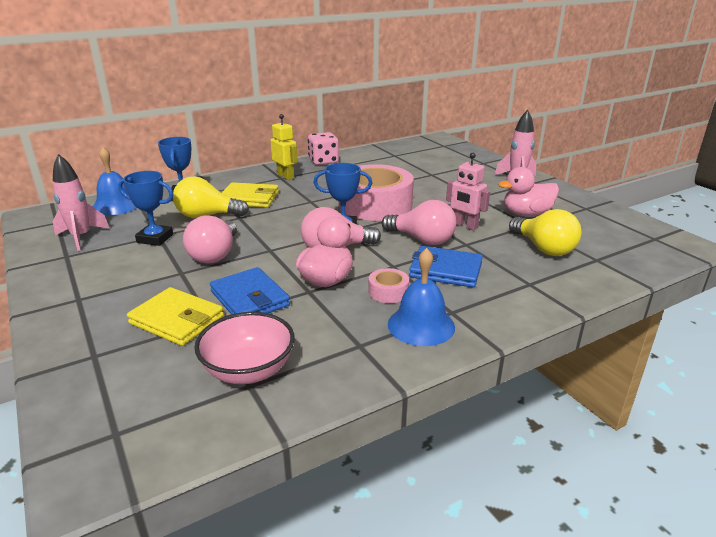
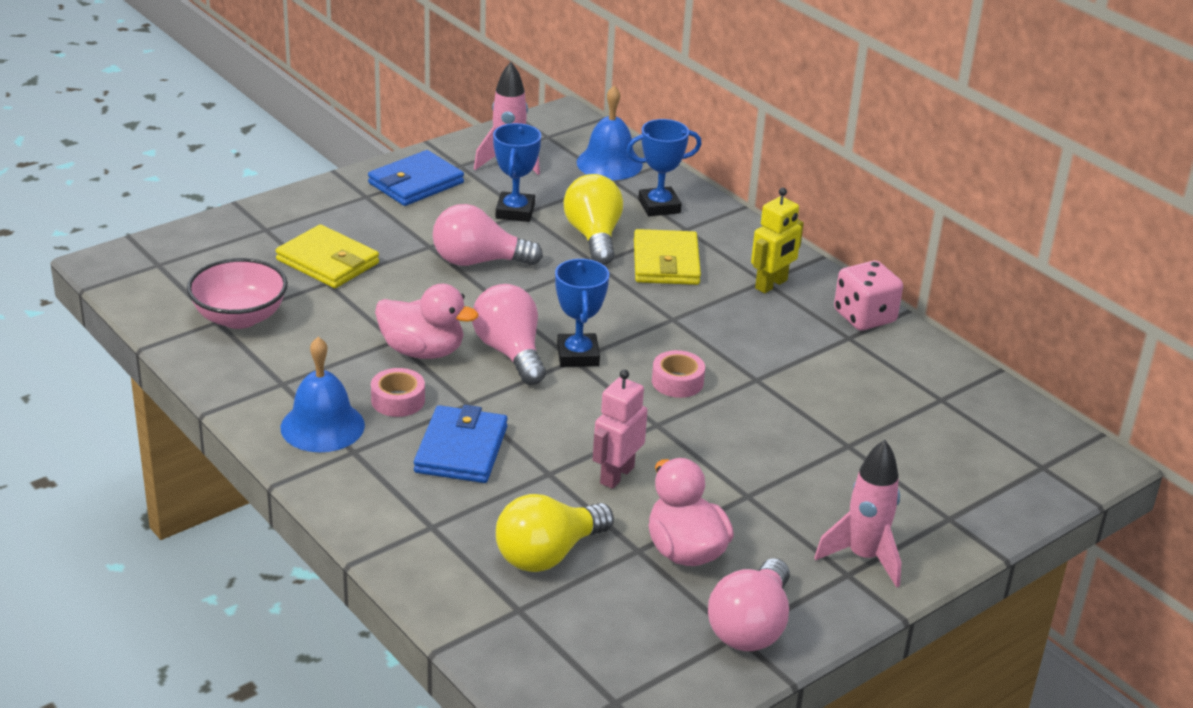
camera: 80 degrees right, 5 degrees up
yellow wallet [127,287,224,346] -> yellow wallet turned 75 degrees counterclockwise [276,224,379,288]
blue wallet [210,267,290,315] -> blue wallet moved to [368,150,464,206]
pink tape [339,164,414,221] -> pink tape [652,350,705,398], size x0.41
pink light bulb [382,200,456,245] -> pink light bulb moved to [708,558,790,651]

